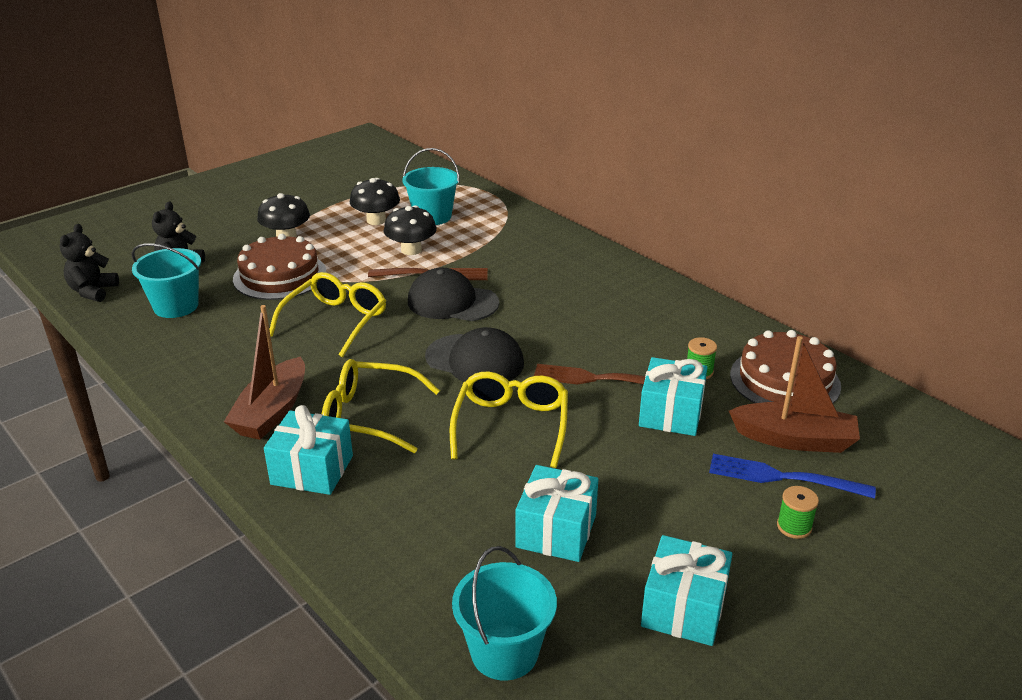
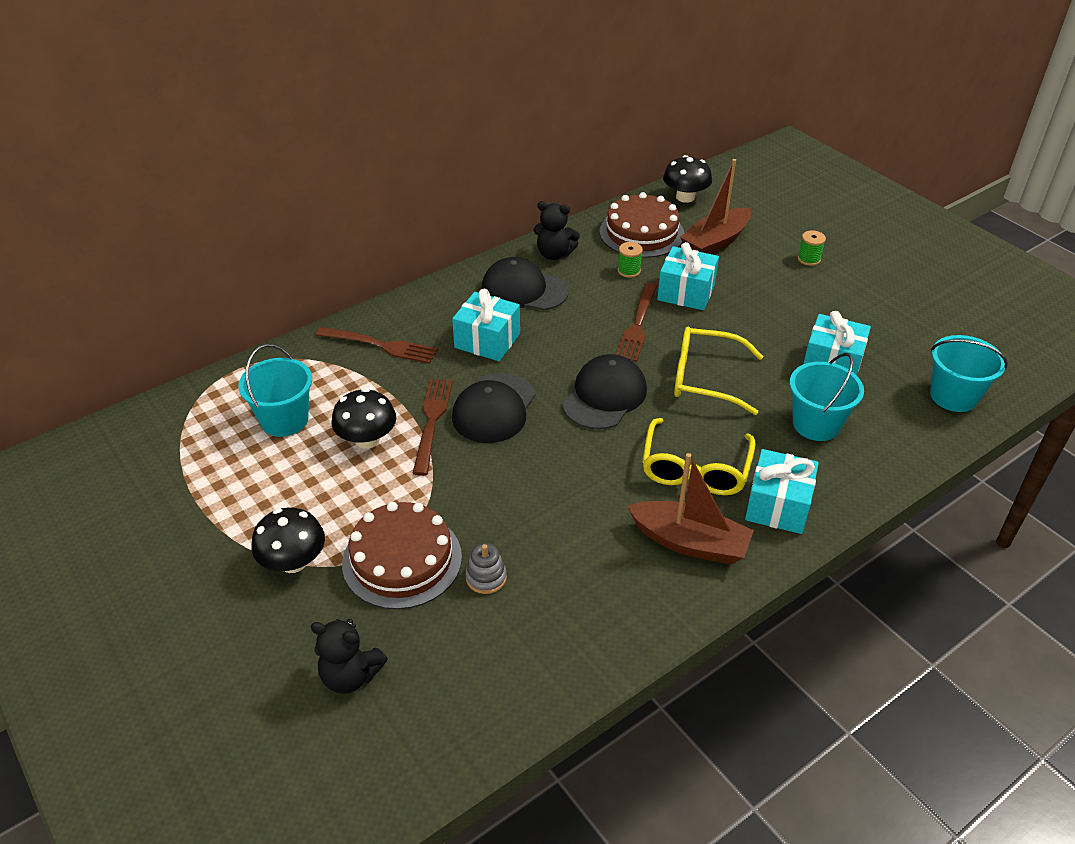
camera: 85 degrees left, 10 degrees up
black teddy bear [60,224,119,302] -> black teddy bear moved to [534,201,580,260]
turquoise bucket [132,243,201,318] -> turquoise bucket moved to [790,353,864,441]
yellow glasses [269,272,386,357] -> none
black mushroom [350,178,400,225] -> black mushroom moved to [663,155,712,203]
turquoise gift [641,535,732,646] -> turquoise gift moved to [452,289,520,361]
blue fork [709,454,876,499] -> none
brown boat [729,336,860,453] -> brown boat turned 150 degrees counterclockwise [680,159,751,254]
none -> brown fork [316,327,438,364]
none -> grey stacking toy [465,543,507,594]
none -> black cap [481,257,569,311]

